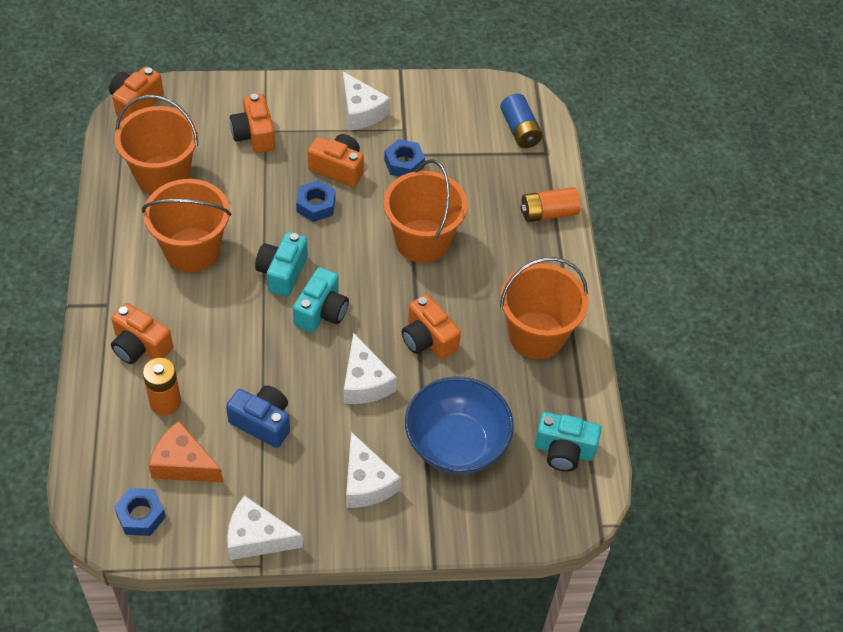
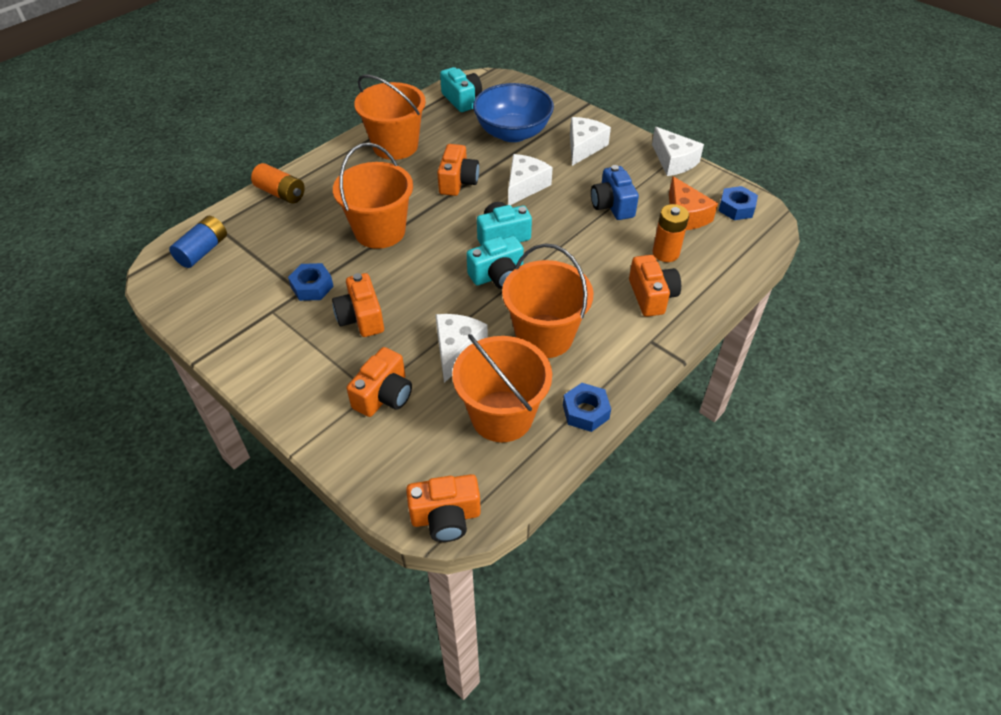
camera: 130 degrees left, 5 degrees down
blue nut [296,180,336,222] -> blue nut moved to [563,383,611,432]
white cheese [343,72,390,130] -> white cheese moved to [435,314,488,383]

